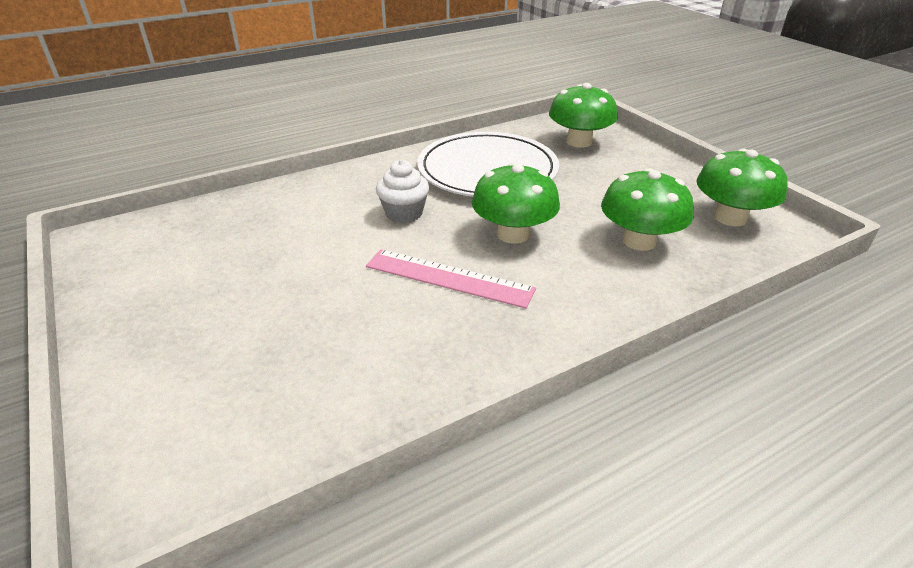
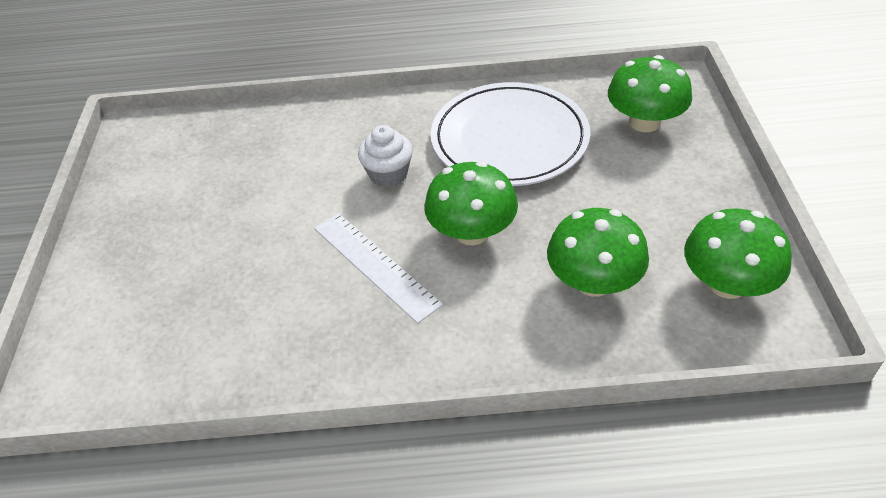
camera: 30 degrees right, 10 degrees up
pink ruler [366,249,536,309] -> white ruler [314,213,443,324]

